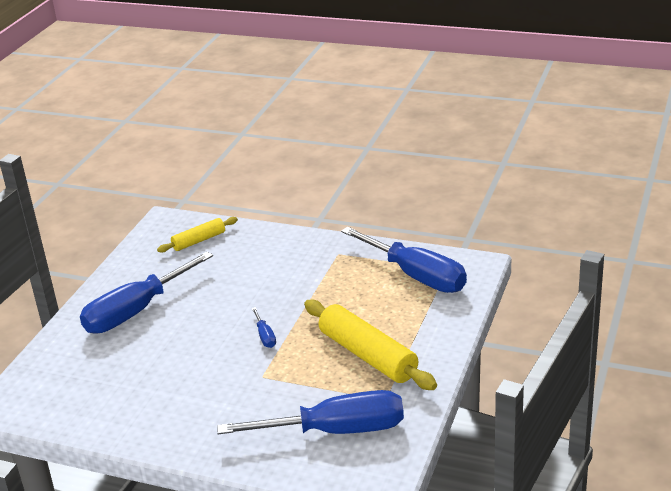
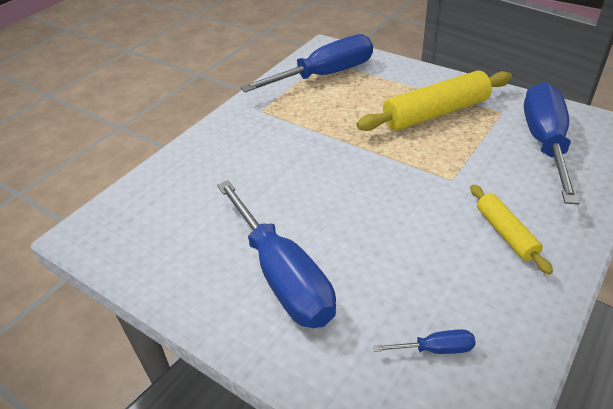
camera: 75 degrees left, 10 degrees up
yellow rolling pin [157,217,238,253] -> yellow rolling pin moved to [470,184,553,275]
blue screwdriver [252,307,276,348] -> blue screwdriver moved to [373,329,476,354]

